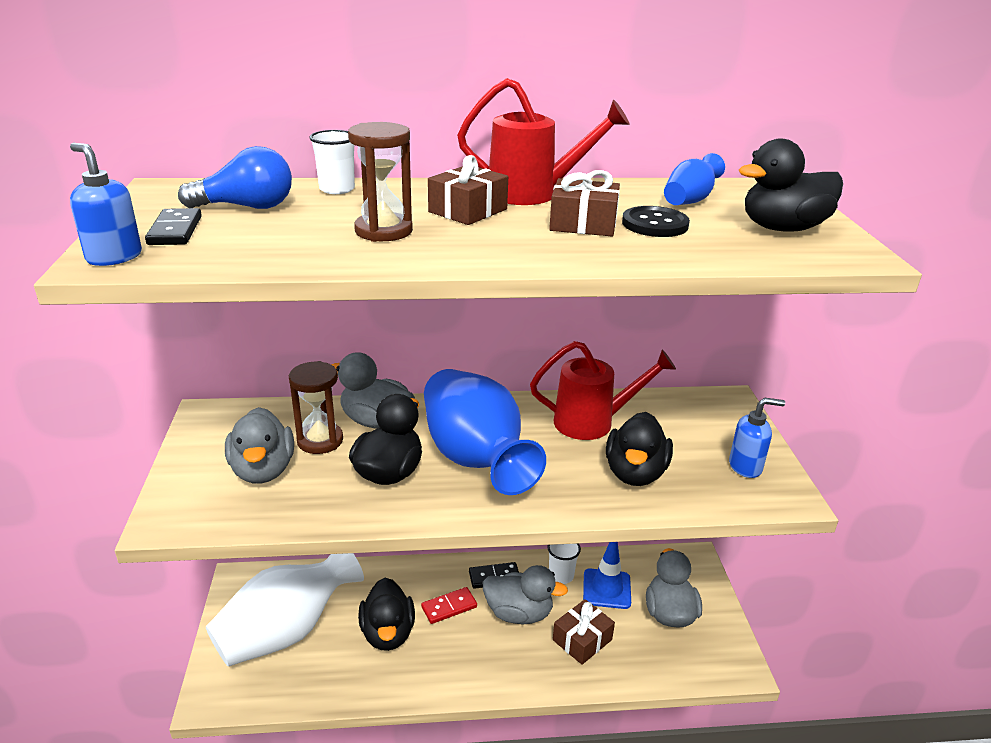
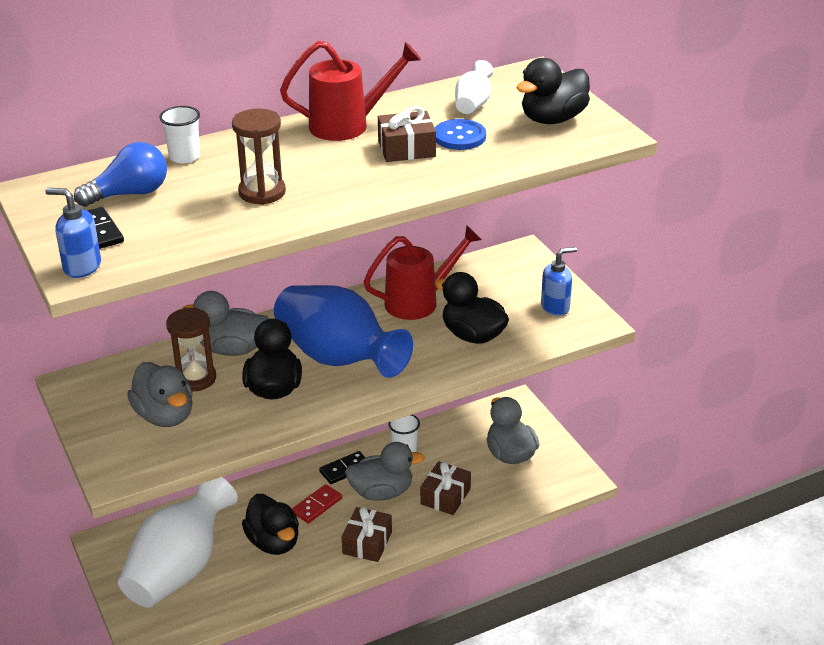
camera: 20 degrees left, 5 degrees up
brown gift [428,155,508,225] -> brown gift moved to [342,507,392,562]
blue traffic cone [583,542,631,609] -> none
black duck [606,412,673,486] -> black duck turned 135 degrees clockwise [435,272,509,344]
black button [622,206,690,237] -> blue button [435,119,486,150]
blue vase [664,153,725,205] -> white vase [455,60,493,114]

